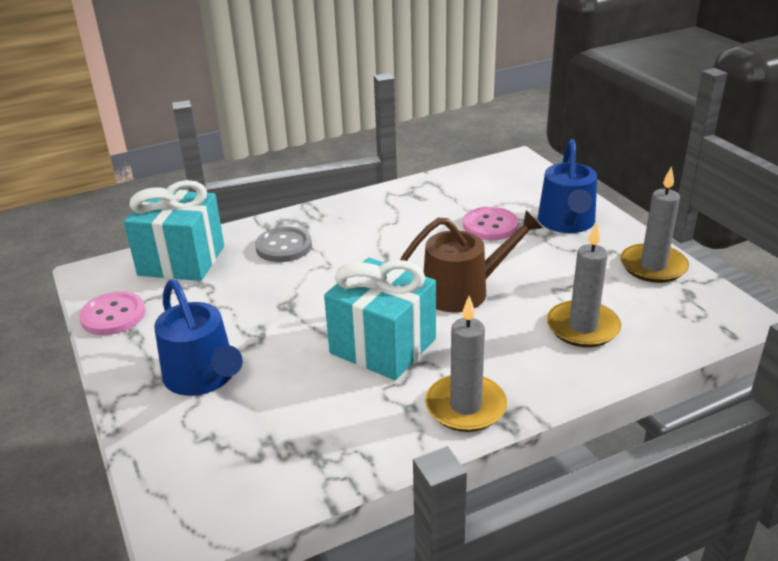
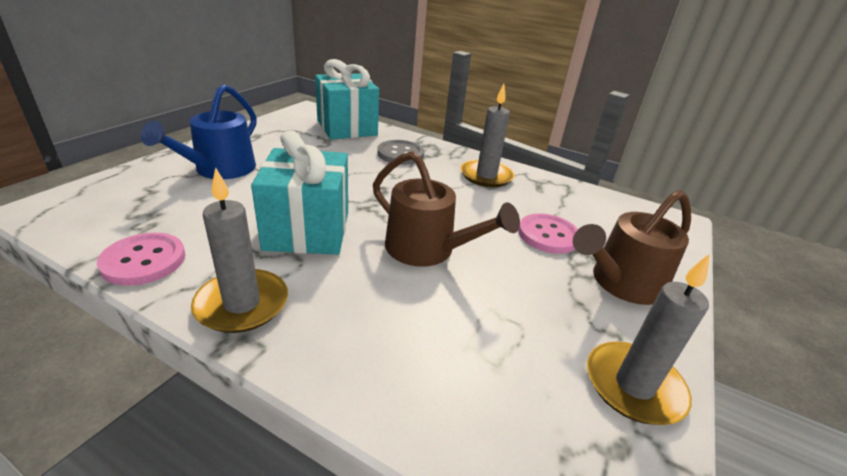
camera: 50 degrees right, 0 degrees up
pink button [79,291,145,335] -> pink button moved to [97,233,185,286]
blue watering can [538,139,597,233] -> brown watering can [573,190,691,305]
grey candle [547,222,621,347] -> grey candle moved to [460,84,515,187]

